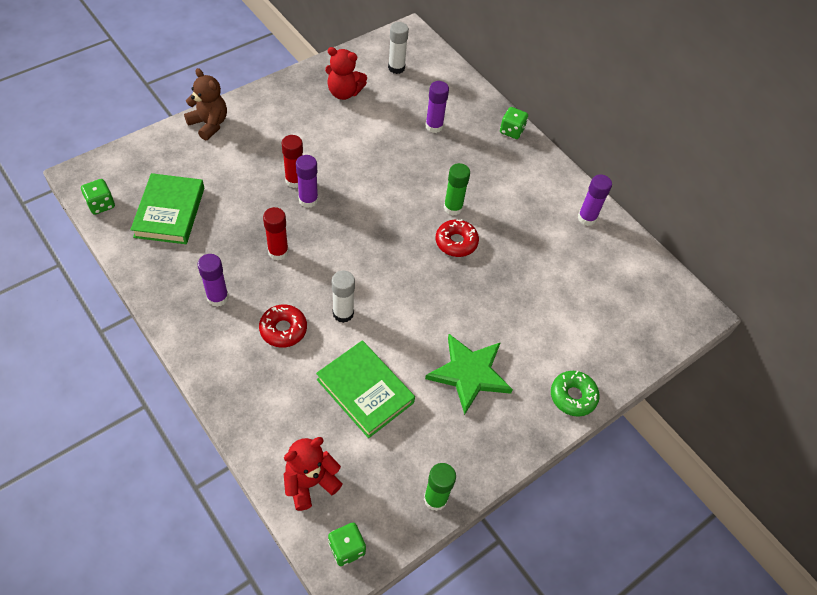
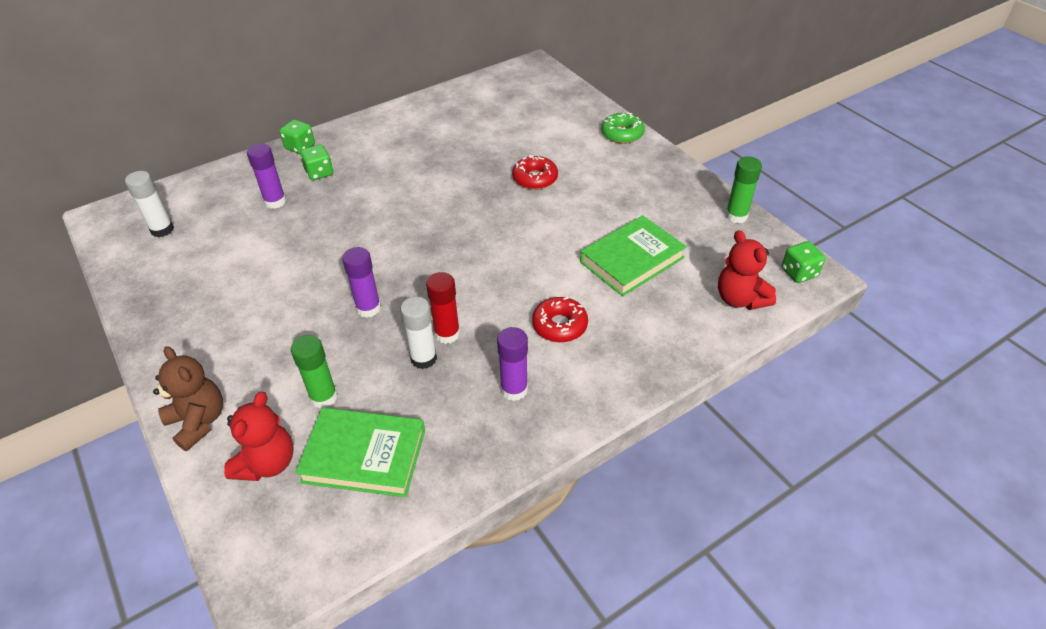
camera: 80 degrees left, 10 degrees down
green dice [81,179,115,215] -> green dice moved to [300,145,333,180]
brown teddy bear [184,68,227,141] -> brown teddy bear turned 90 degrees clockwise [153,346,223,451]
red glue stick [282,135,303,188] -> none
red teddy bear [325,47,367,100] -> red teddy bear moved to [224,392,294,481]
white glue stick [332,270,355,323] -> white glue stick moved to [400,297,437,369]
green star [425,334,513,415] -> none
red donut [436,219,479,257] -> red donut moved to [512,155,558,190]
green glue stick [444,163,470,215] -> green glue stick moved to [291,335,338,408]
purple glue stick [578,174,612,226] -> none

